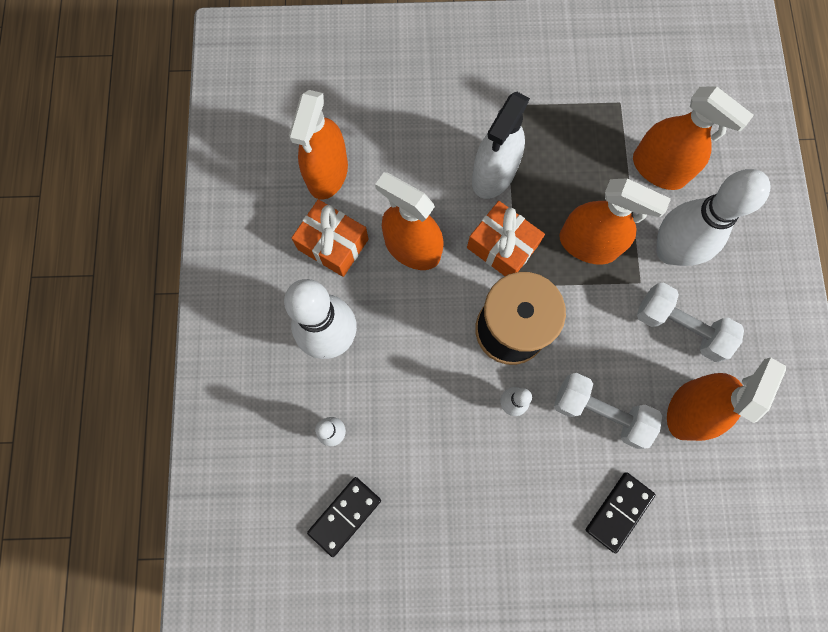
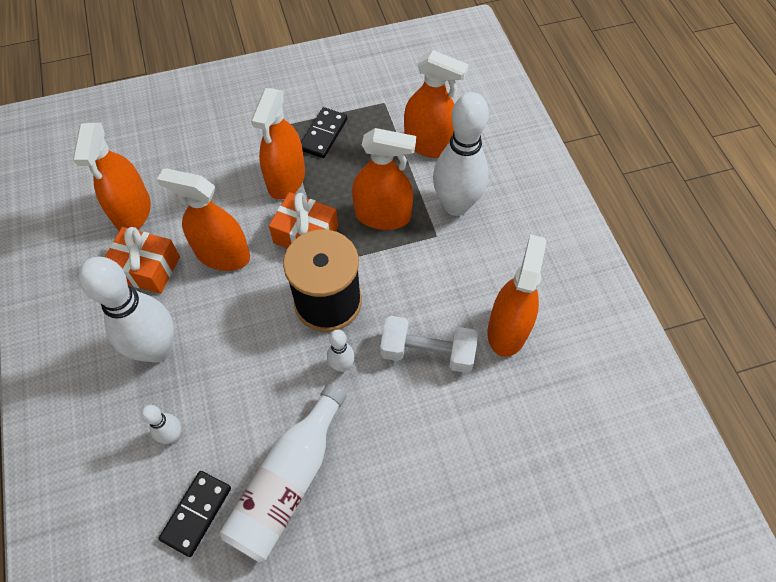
camera: 15 degrees left, 15 degrees down
white spray bottle [472,92,530,199] -> orange spray bottle [251,88,305,200]
black domino [586,473,656,553] -> black domino moved to [301,107,347,158]
white dumbbell [637,283,744,362] -> none
none -> white bottle [220,384,347,562]

